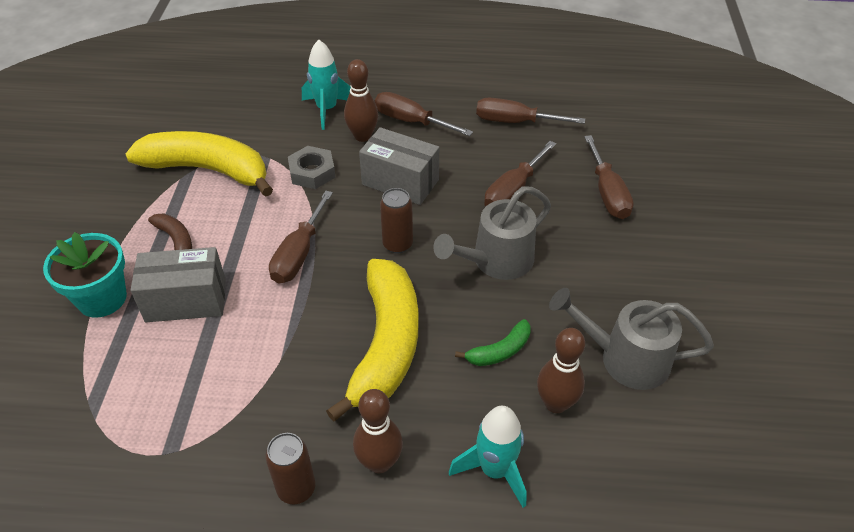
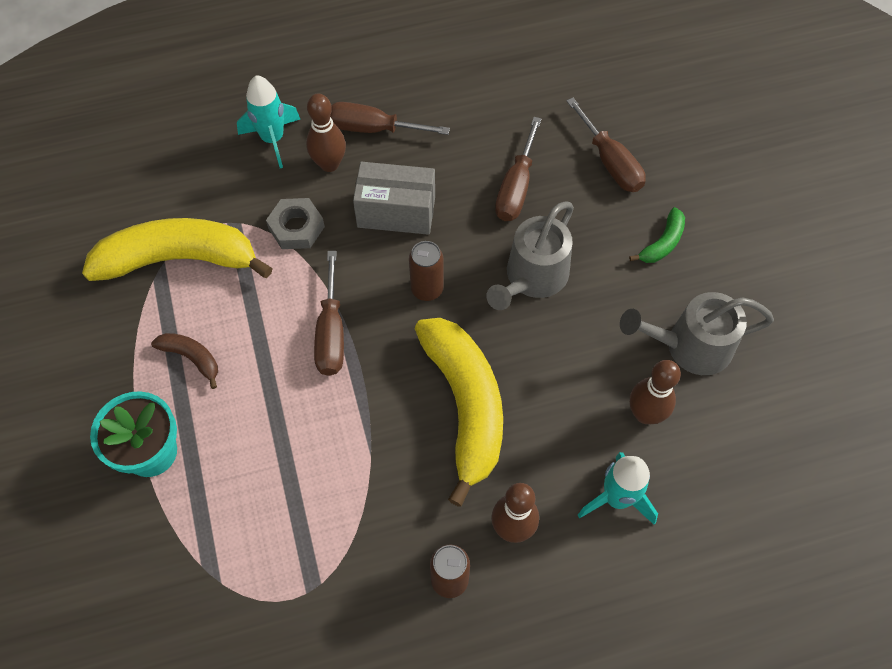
camera: 20 degrees left, 15 degrees up
grey box [130,247,226,322] -> none
green banana [455,319,531,366] -> green banana moved to [629,207,685,263]
brown screwdriver [476,98,585,124] -> none

